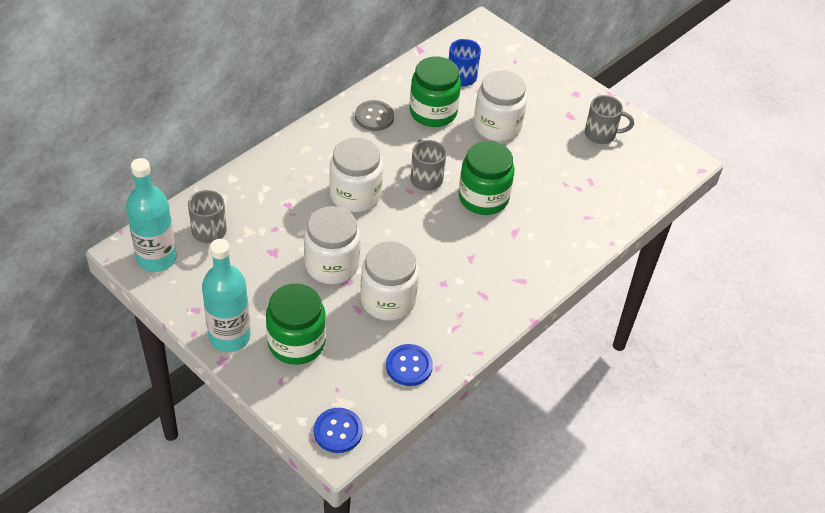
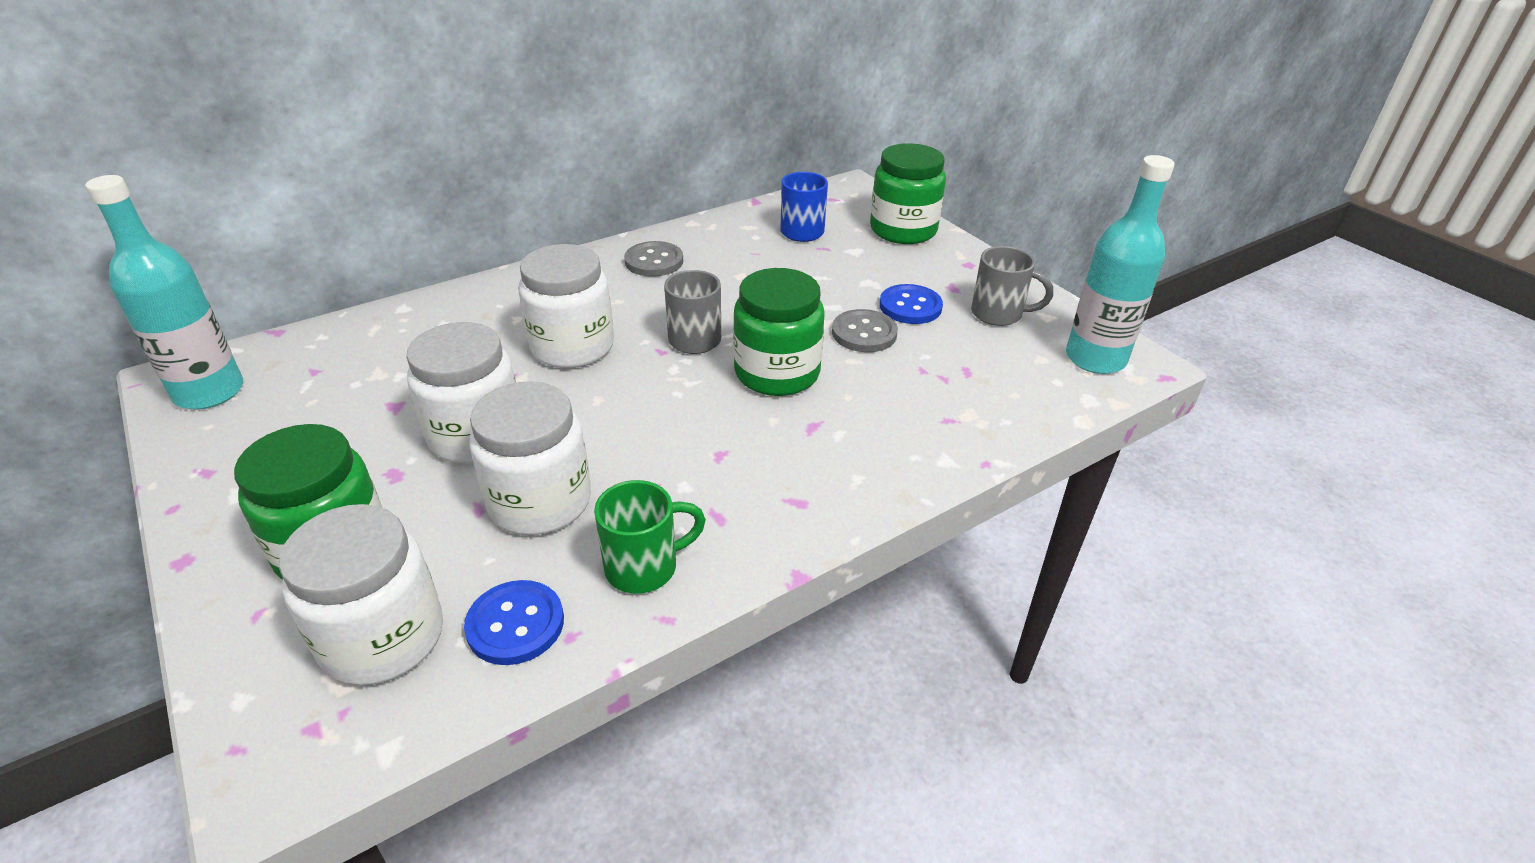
camera: 15 degrees right, 10 degrees down
grey mug [188,190,227,243] -> none
turquoise bottle [202,239,251,352] -> turquoise bottle moved to [1066,155,1175,374]
blue button [314,408,363,453] -> blue button moved to [880,284,943,324]
green jar [410,56,461,127] -> green jar moved to [870,143,946,244]
white jar [474,70,527,141] -> white jar moved to [279,504,443,686]
none -> green mug [594,480,706,594]
none -> grey button [832,309,898,352]

